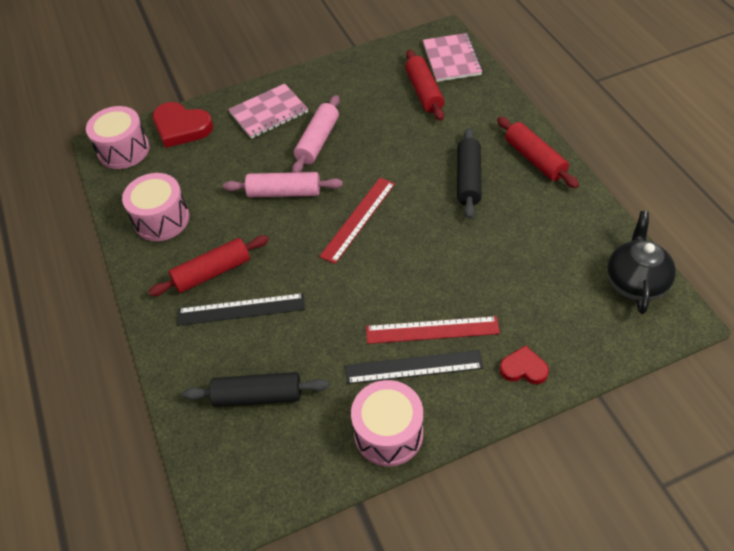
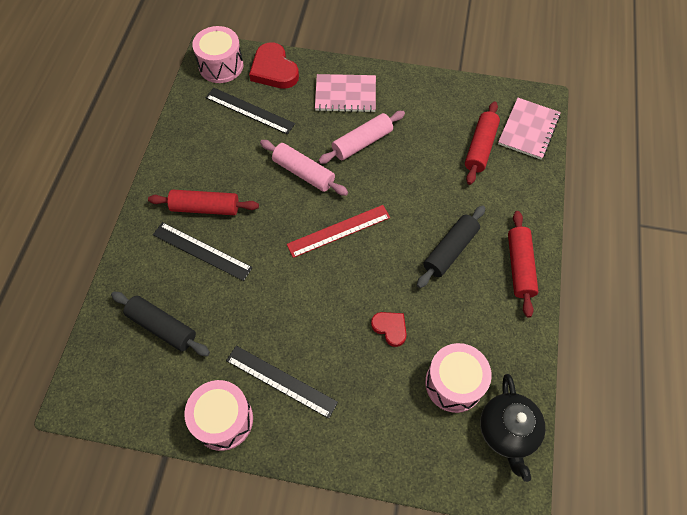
camera: 30 degrees right, 10 degrees up
pink drum [122,173,189,241] -> pink drum moved to [425,343,492,413]
red ruler [366,316,500,344] -> none
red heart [500,345,549,384] -> red heart moved to [371,312,407,347]
black teapot [607,211,676,314] -> black teapot turned 135 degrees clockwise [480,374,545,482]
none -> black ruler [206,88,295,134]

